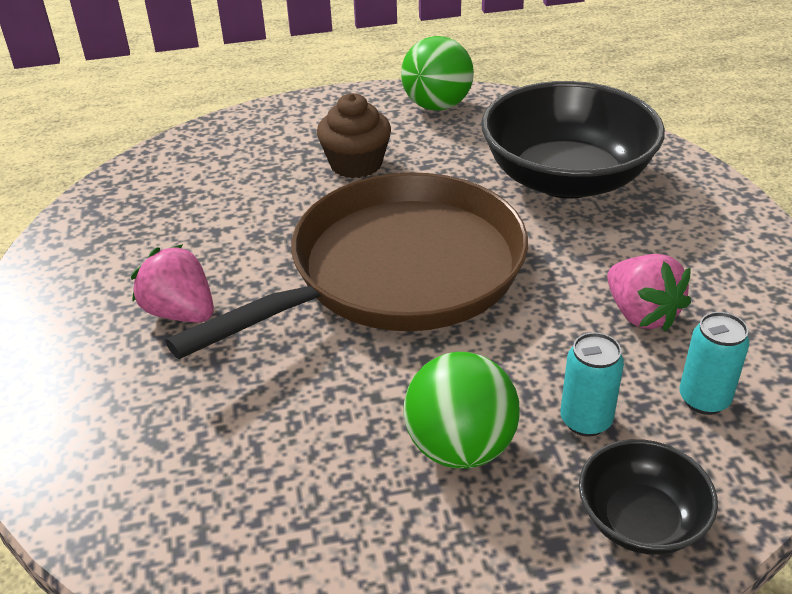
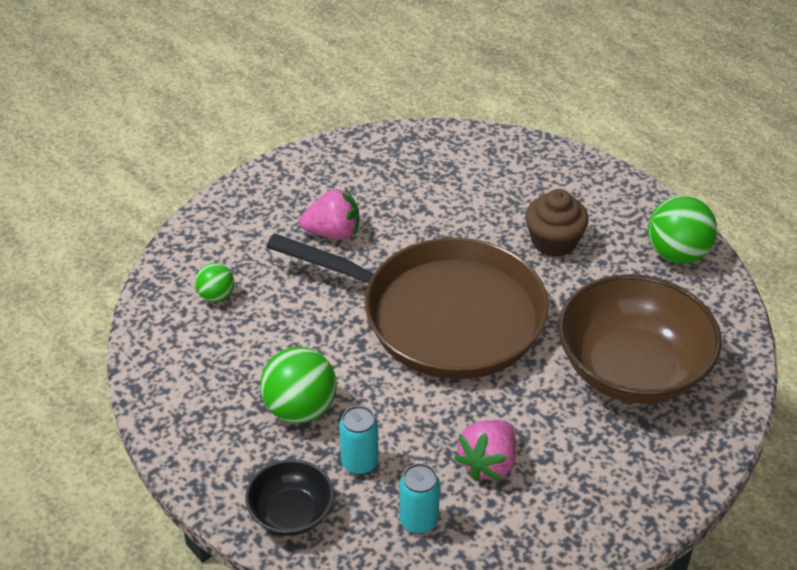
camera: 60 degrees right, 5 degrees up
pink strawberry [131,244,214,323] -> pink strawberry turned 75 degrees clockwise [299,188,359,239]
black bowl [481,81,665,199] -> brown bowl [558,274,722,404]
none -> green ball [195,263,234,302]

